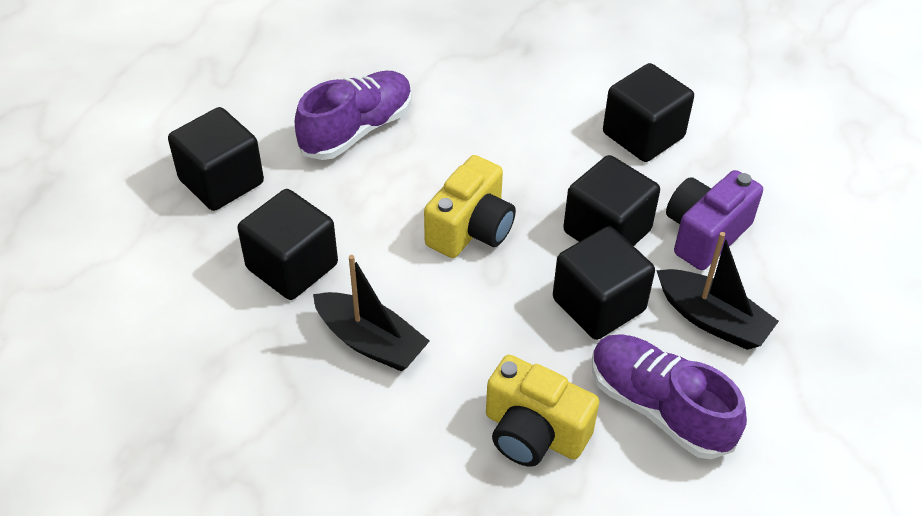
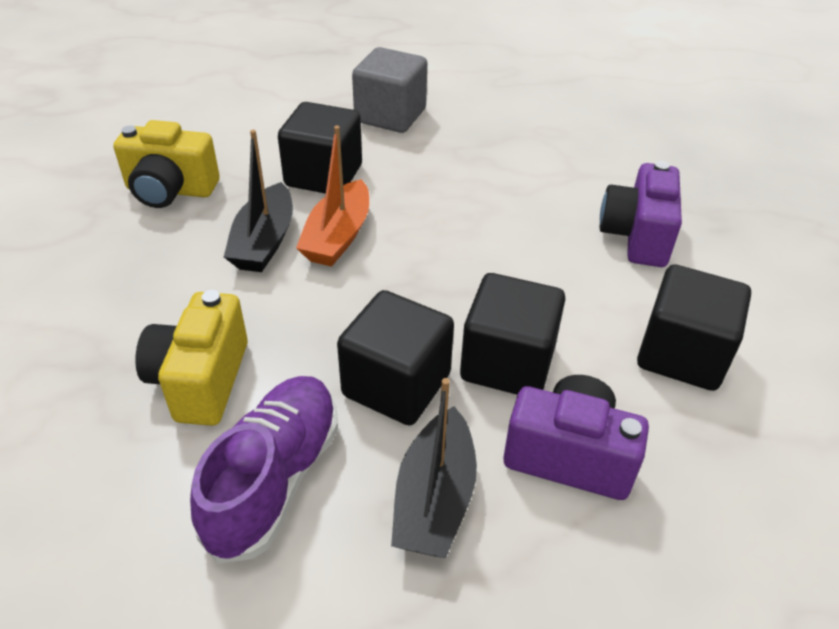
camera: 65 degrees right, 5 degrees down
black cube [168,107,264,211] -> grey cube [352,47,427,133]
purple shoe [295,71,412,160] -> none
yellow camera [424,155,516,258] -> yellow camera moved to [114,120,220,208]
none -> orange boat [296,126,369,267]
none -> purple camera [600,161,682,267]

